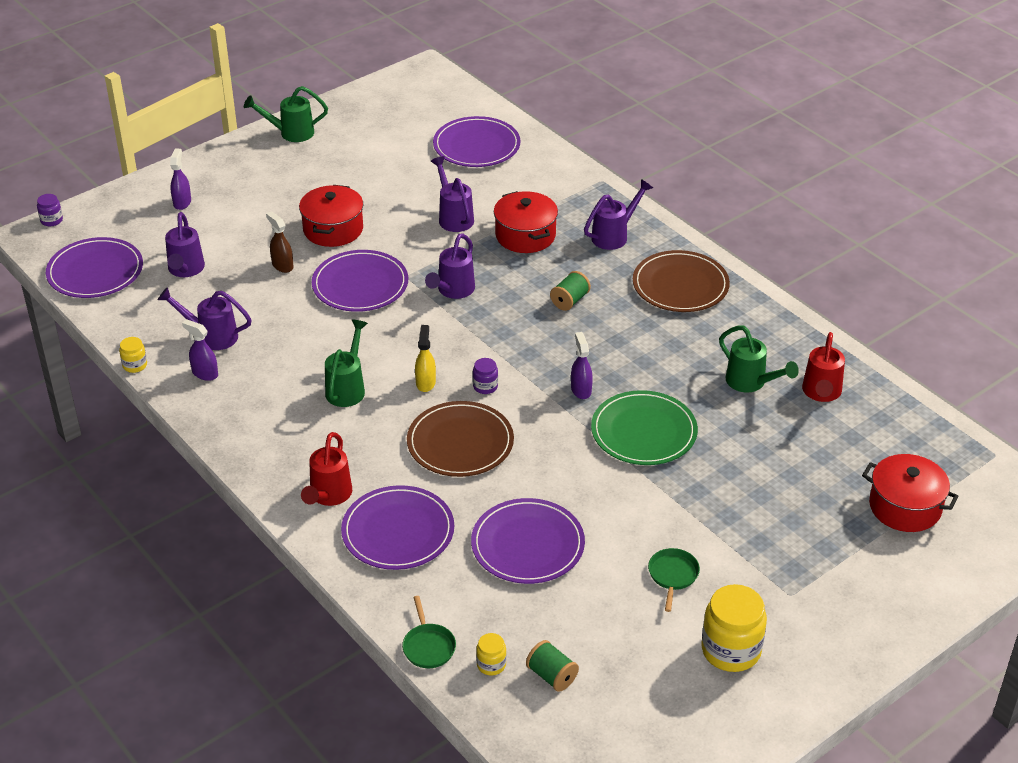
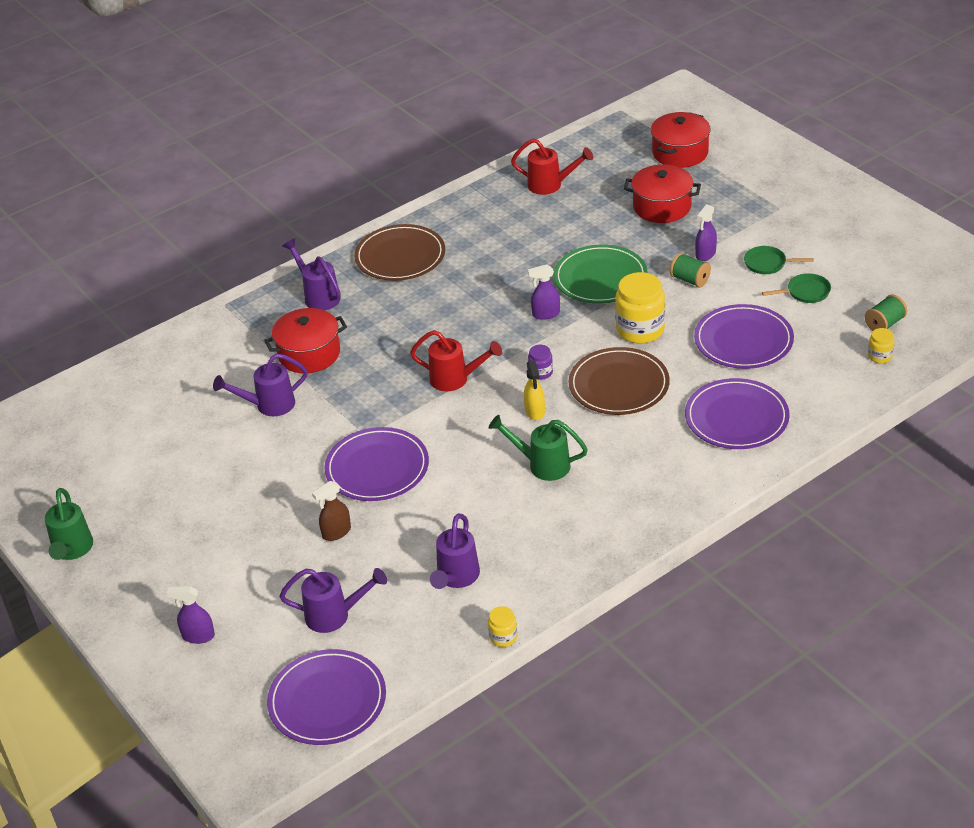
camera: 85 degrees left, 0 degrees up
purple jar [37,194,63,226] -> none
purple spray bottle [182,319,218,381] -> purple spray bottle moved to [695,204,717,261]
red pot [299,185,363,247] -> red pot moved to [624,164,701,223]
red watering can [301,432,352,506] -> red watering can moved to [410,330,502,391]
green pan [402,596,456,668] -> green pan moved to [762,273,831,303]
yellow spray bottle [415,325,436,392] -> yellow spray bottle turned 105 degrees counterclockwise [524,360,545,420]
purple watering can [425,233,475,299] -> none
purple plate [433,116,521,167] -> none
green spool [550,271,591,311] -> green spool moved to [670,253,711,288]
yellow jar [702,584,767,672] -> yellow jar moved to [615,272,665,344]
green watering can [719,326,799,393] -> none

